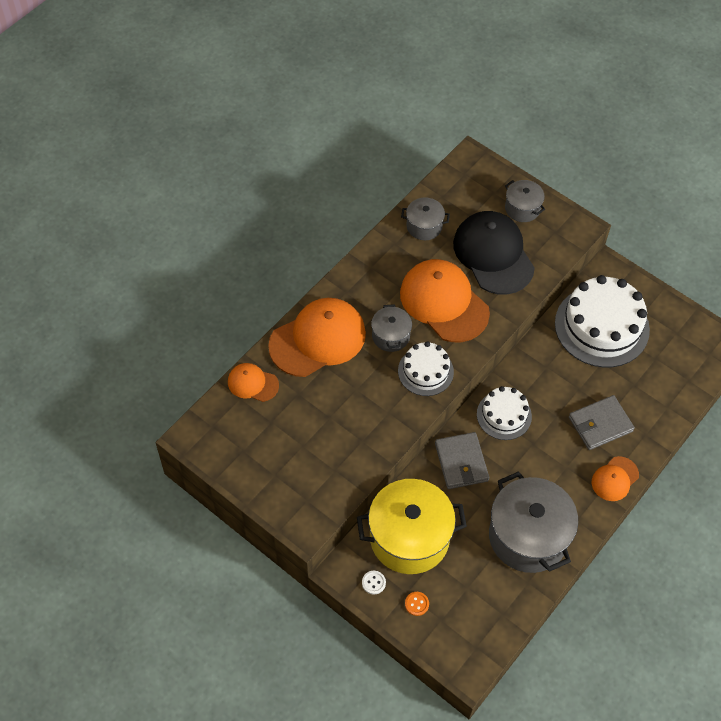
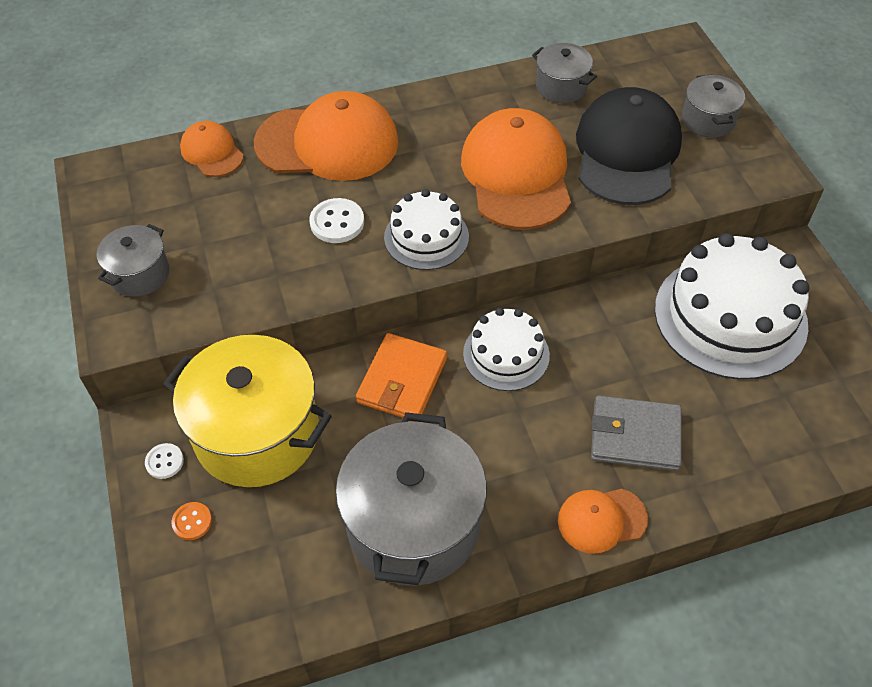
camera: 35 degrees right, 5 degrees down
grey pot [371,304,412,352] -> grey pot moved to [97,224,170,297]
grey wallet [435,432,489,489] -> orange wallet [356,333,447,422]
none -> white button [309,198,364,243]

